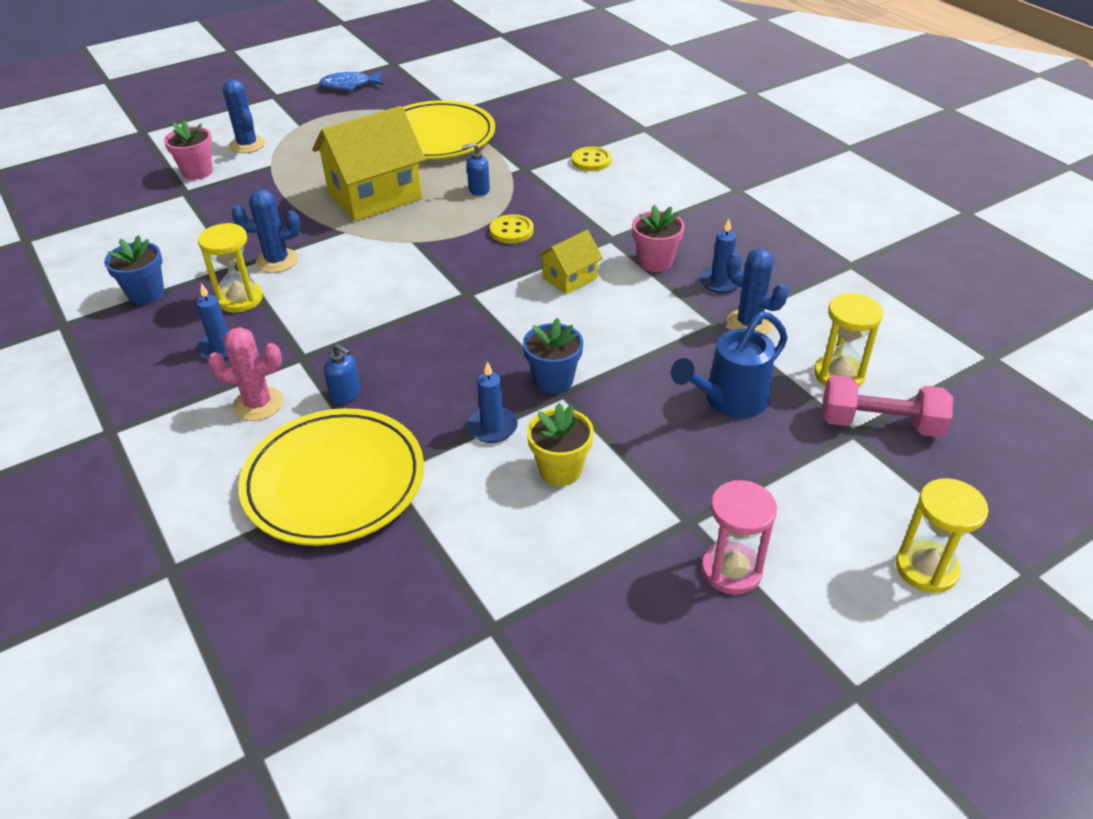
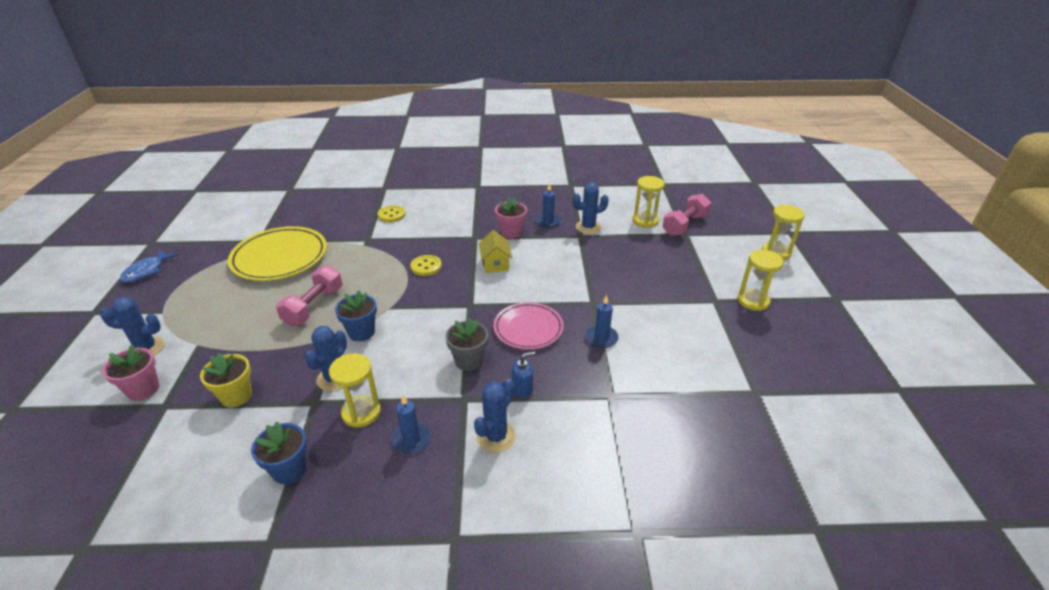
camera: 60 degrees left, 5 degrees down
pink cactus [208,327,283,421] -> blue cactus [474,379,516,453]
yellow plate [238,408,424,546] -> none
yellow house [312,106,426,221] -> pink dumbbell [276,265,342,326]
blue soap dispenser [462,143,490,196] -> none
blue flower pot [523,318,583,394] -> blue flower pot moved to [335,291,377,341]
yellow flower pot [527,403,594,486] -> yellow flower pot moved to [200,353,252,408]
blue watering can [671,311,788,418] -> none
pink hourglass [701,480,777,595] -> yellow hourglass [737,250,784,311]
none -> grey flower pot [445,317,488,371]
none -> pink plate [494,302,564,350]

